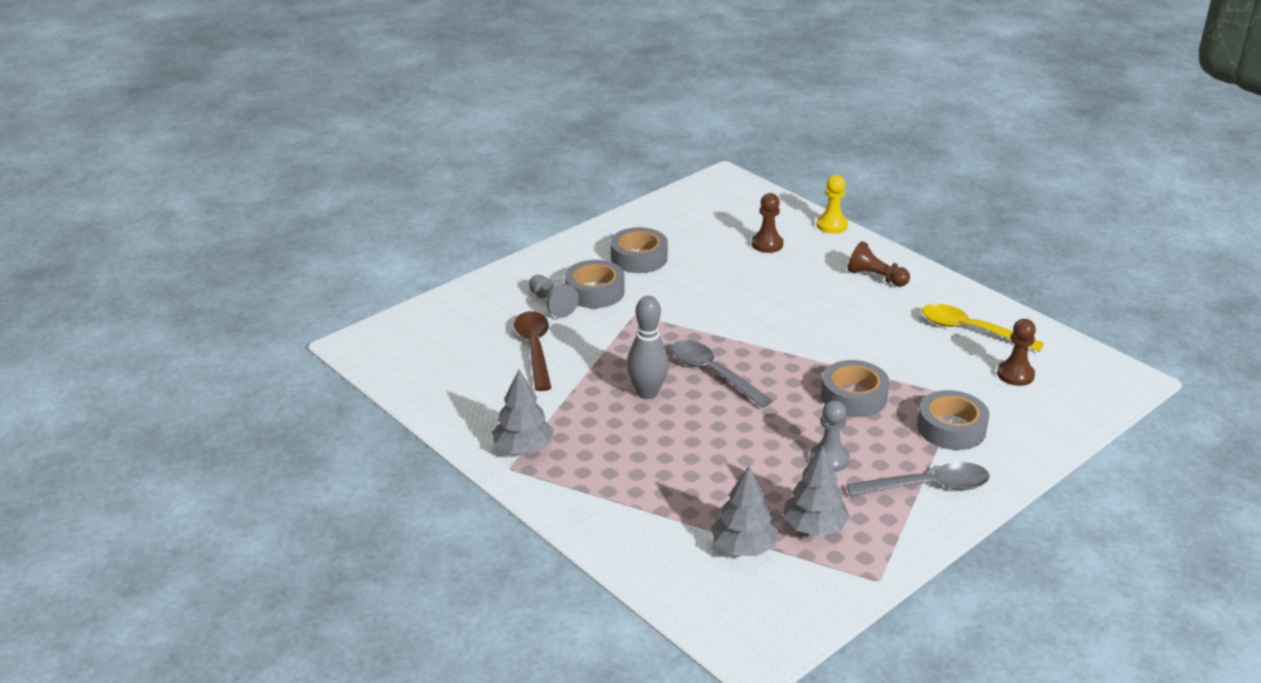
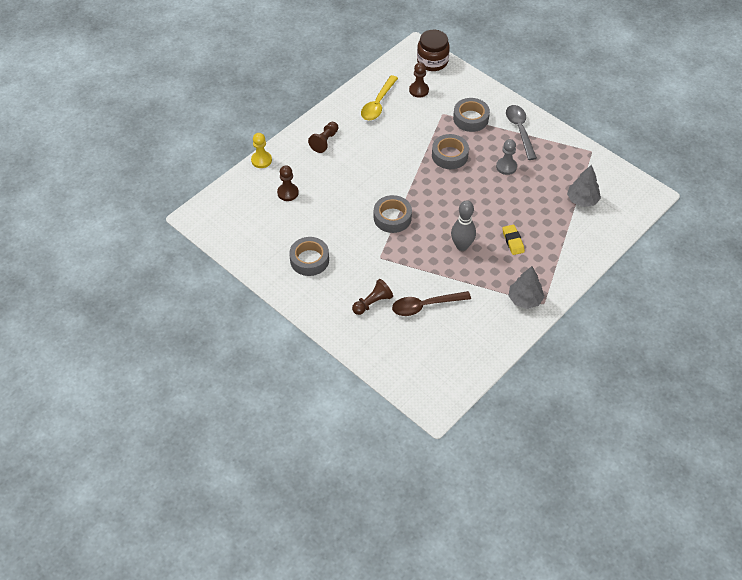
camera: 95 degrees left, 20 degrees up
grey pawn [529,275,579,318] -> brown pawn [352,279,393,315]
grey tape [565,260,625,308] -> grey tape moved to [374,195,412,233]
grey spoon [671,340,773,408] -> none
grey tree [783,446,850,536] -> none
none -> brown jar [417,30,450,71]
none -> yellow eraser [502,225,525,255]

